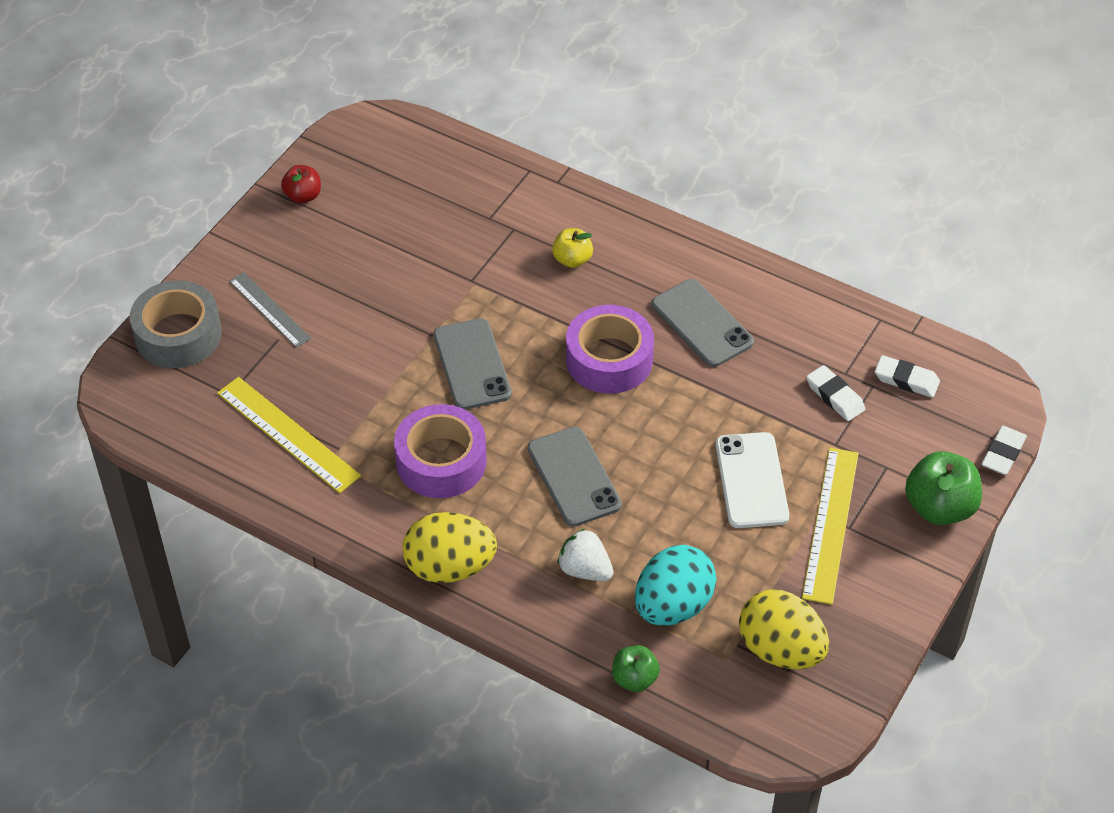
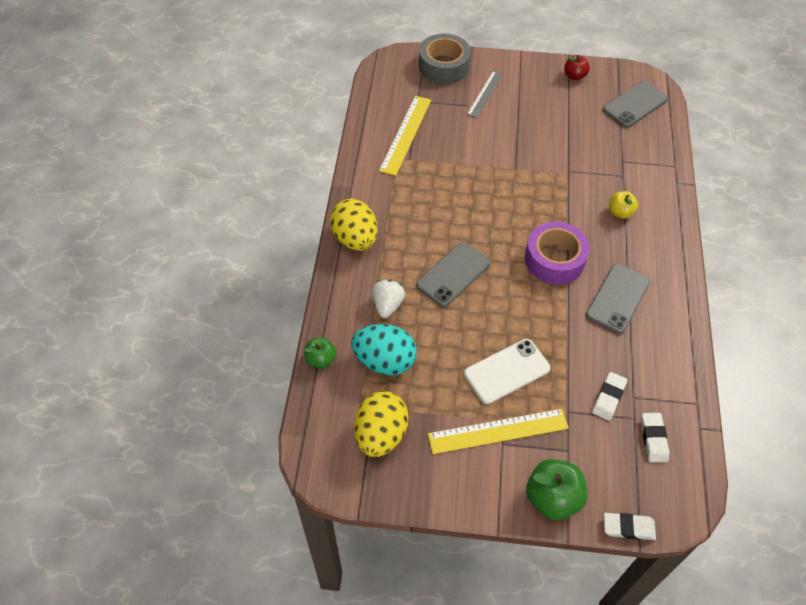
camera: 65 degrees right, 5 degrees up
purple tape [394,404,487,498] -> none
grey phone [434,318,512,410] -> grey phone moved to [603,81,668,128]

